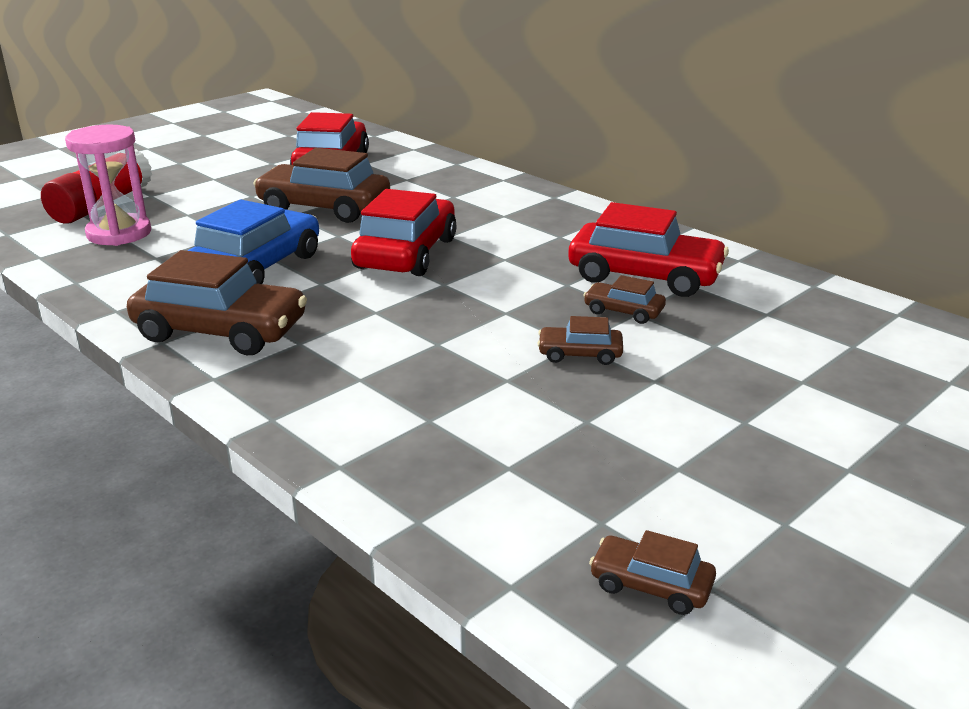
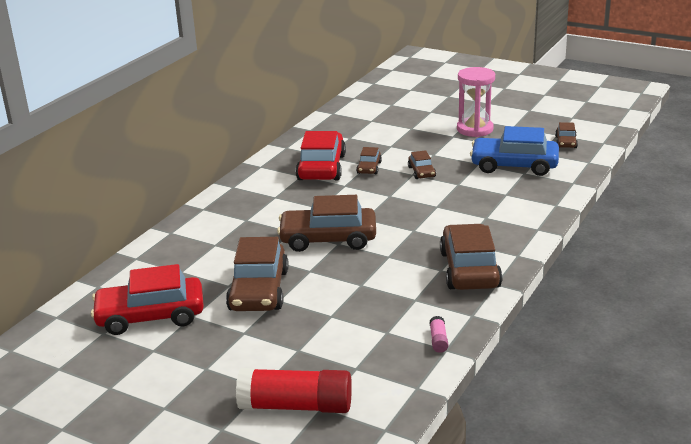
camera: 105 degrees left, 0 degrees up
pink hourglass [65,124,151,246] -> pink hourglass moved to [457,67,495,137]
blue car [187,199,319,284] -> blue car moved to [470,126,559,176]
red car [351,189,457,276] -> brown car [277,195,376,252]
none -> pink glue stick [429,316,448,353]

